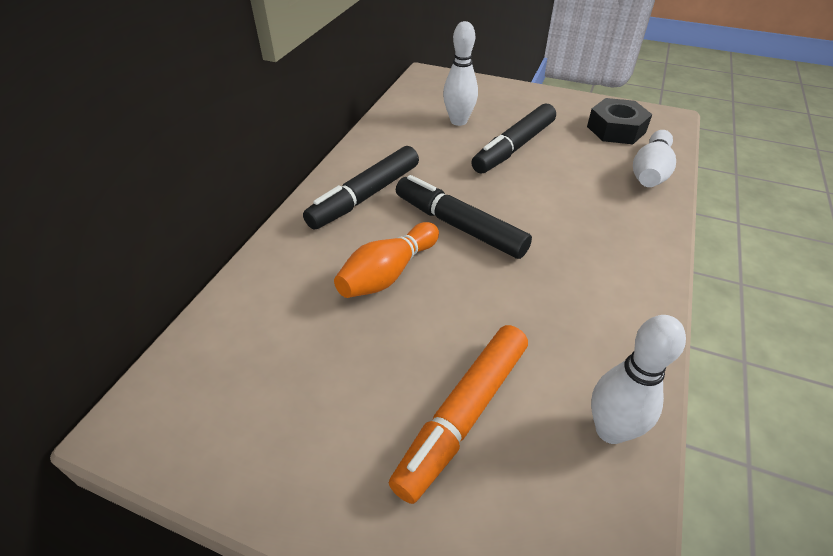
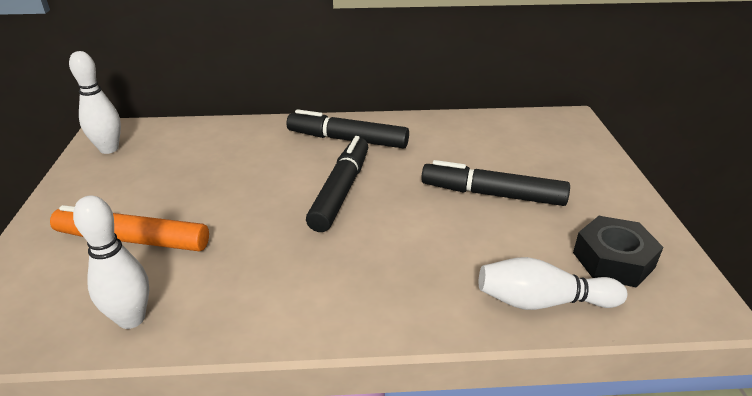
camera: 65 degrees right, 10 degrees down
orange bowling pin [334,222,439,298] -> none
white bowling pin [443,21,478,126] -> white bowling pin moved to [69,51,121,154]

